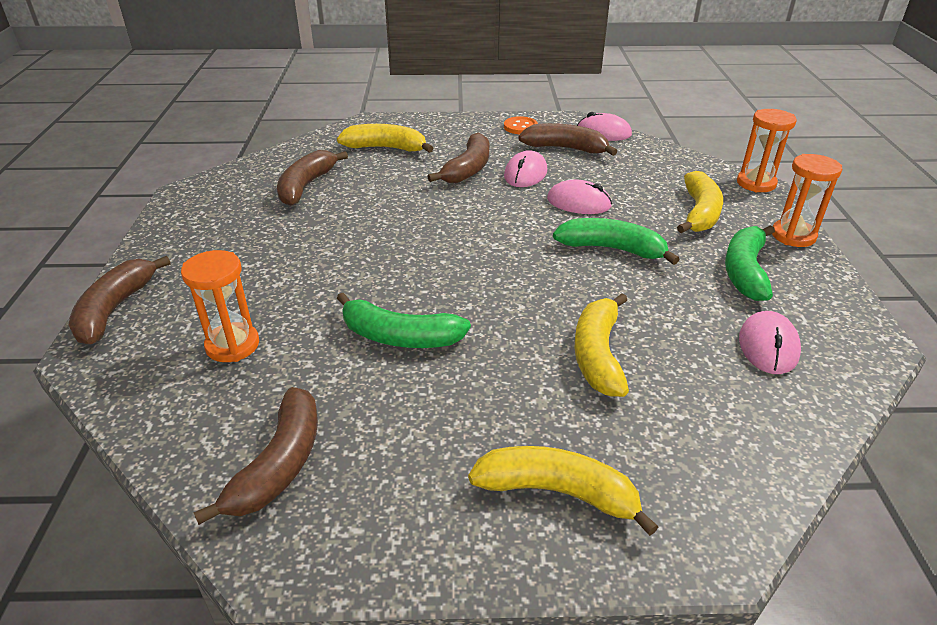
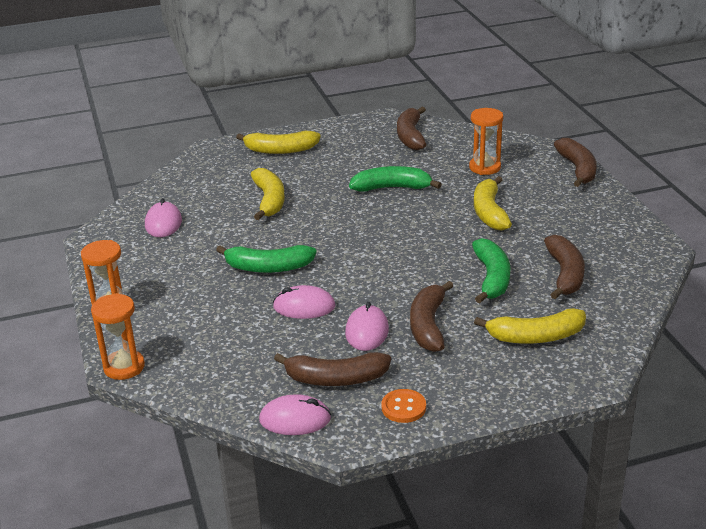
camera: 165 degrees right, 5 degrees down
yellow banana [677,171,723,233] -> yellow banana moved to [474,176,512,231]
green banana [725,225,775,301] -> green banana moved to [472,238,511,303]

